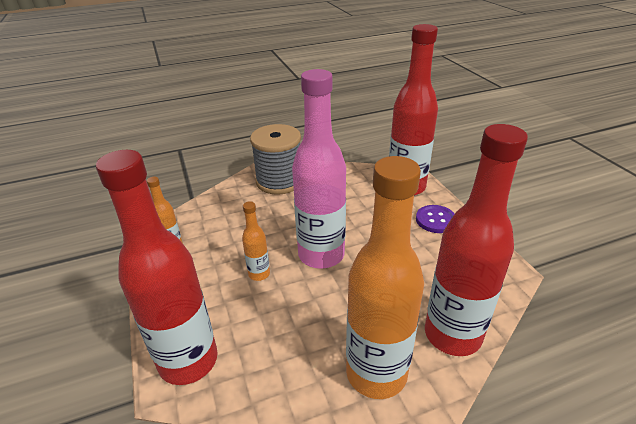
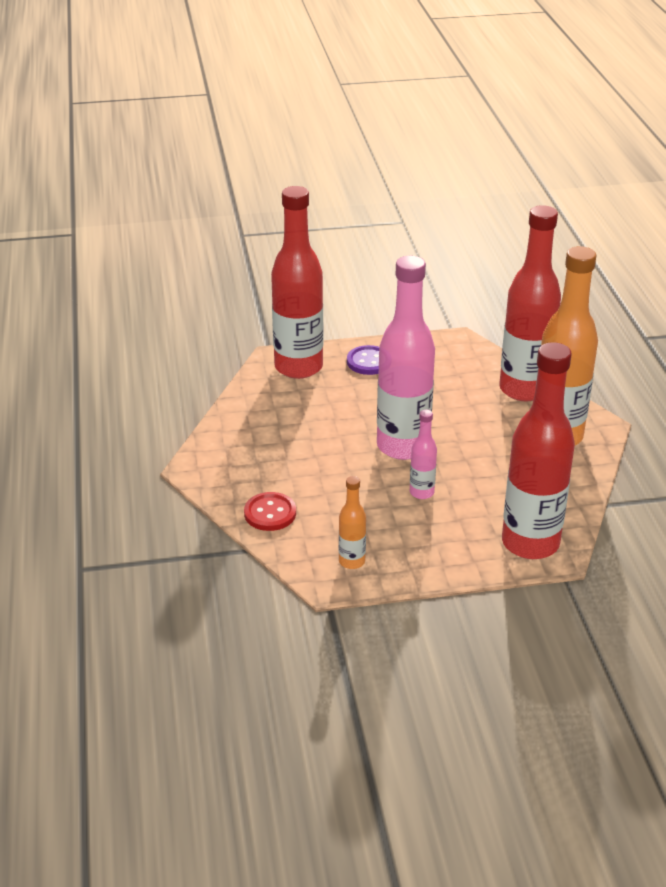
camera: 80 degrees left, 0 degrees up
orange bottle [242,201,270,281] -> pink bottle [410,410,437,499]
grey spool [250,124,301,195] -> none
none -> red button [244,492,296,531]

